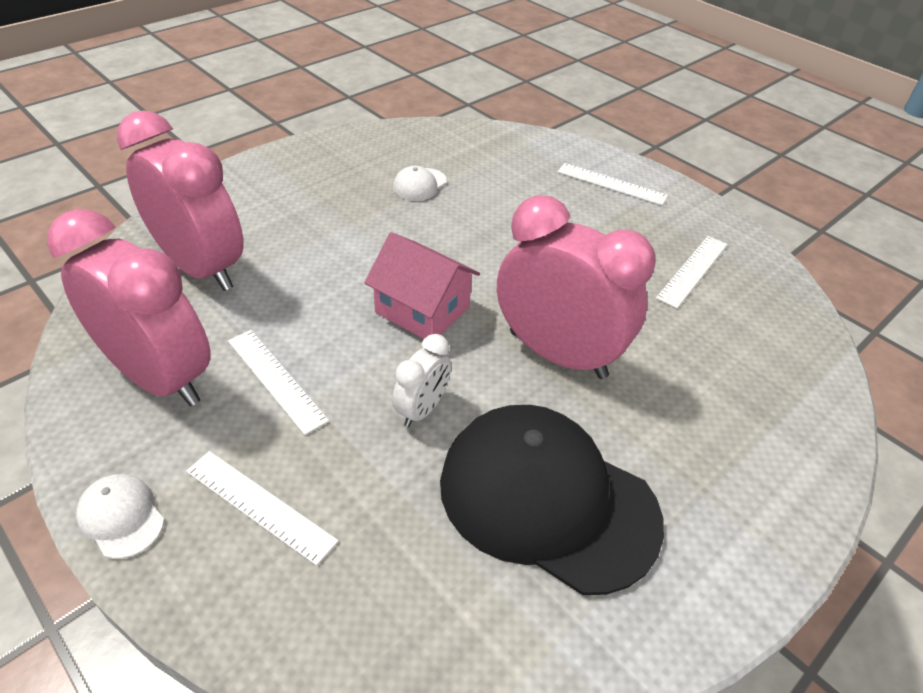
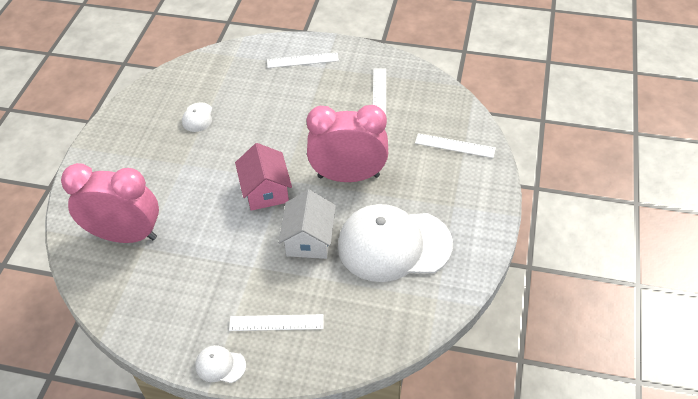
camera: 30 degrees left, 5 degrees up
pink clock [47,209,211,406] -> none
white ruler [228,330,329,435] -> white ruler moved to [415,133,496,158]
pink house [364,232,480,339] -> pink house turned 75 degrees clockwise [235,143,292,211]
white clock [392,334,451,427] -> white house [278,190,336,259]
black cap [440,405,664,595] -> white cap [338,204,453,282]

